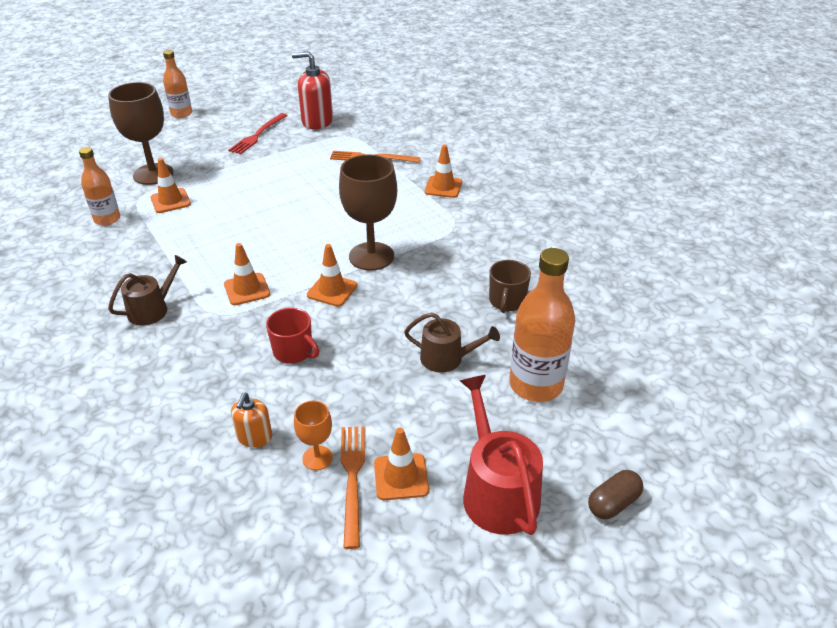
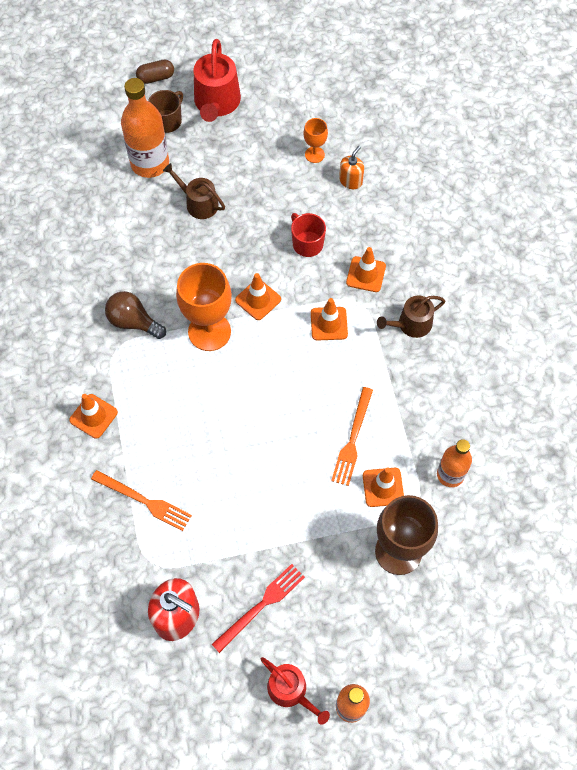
camera: 160 degrees left, 25 degrees up
brown goblet [339,154,397,271] -> orange goblet [176,263,232,351]
orange fork [341,426,365,549] -> orange fork moved to [331,387,373,486]
orange traffic cone [374,428,429,500] -> orange traffic cone moved to [346,247,386,292]
brown mug [489,260,531,313] -> brown mug moved to [148,90,183,133]
none -> brown light bulb [105,291,166,339]
none -> red watering can [260,657,330,725]

